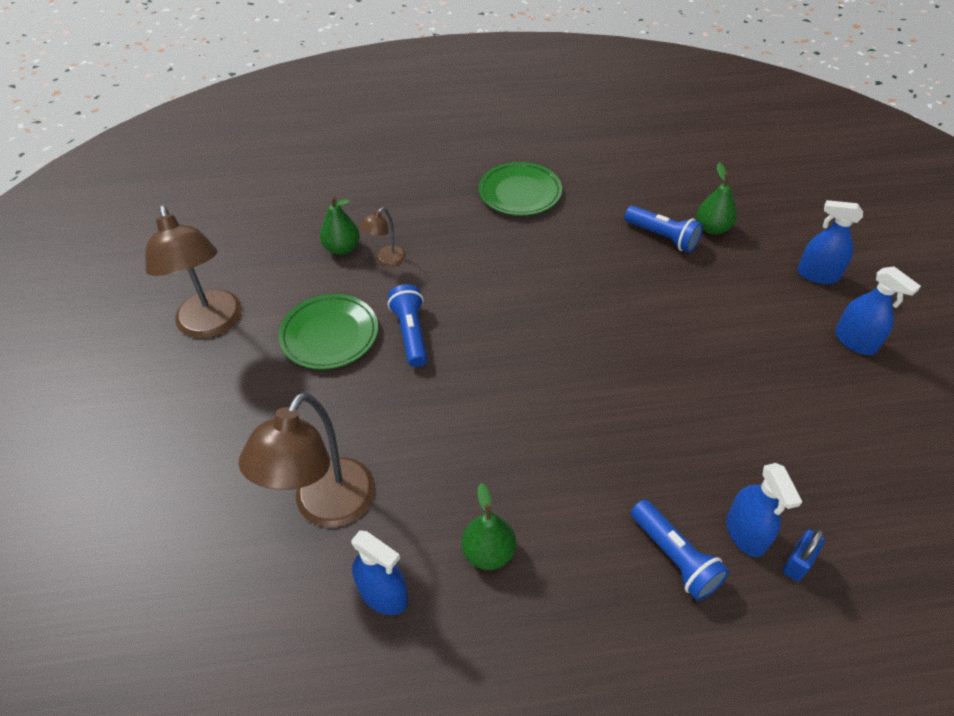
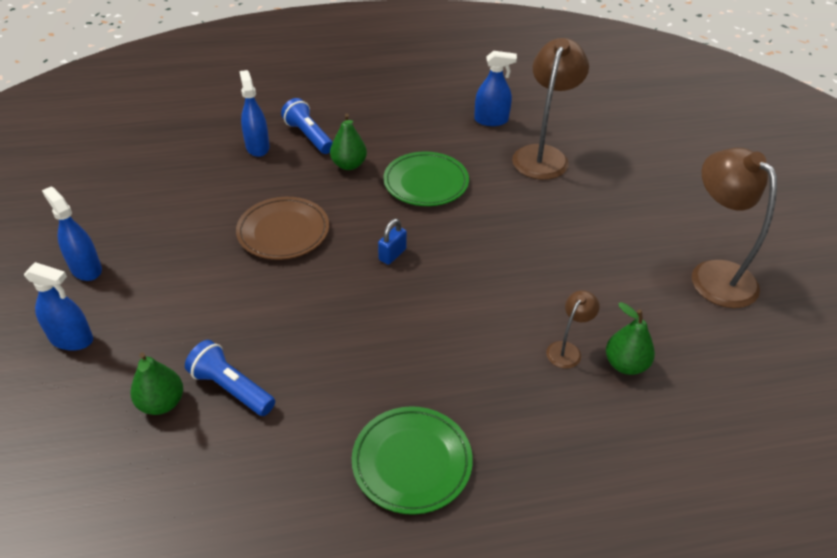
camera: 175 degrees right, 5 degrees down
green plate [278,294,378,370] -> green plate moved to [383,152,469,206]
blue spray bottle [351,530,409,615] -> blue spray bottle turned 150 degrees clockwise [474,51,517,126]
blue flashlight [388,284,428,367] -> none
green pear [462,483,516,570] -> green pear moved to [330,113,367,170]
blue padlock [783,529,825,581] -> blue padlock moved to [378,219,407,265]
none -> brown plate [236,197,329,260]

